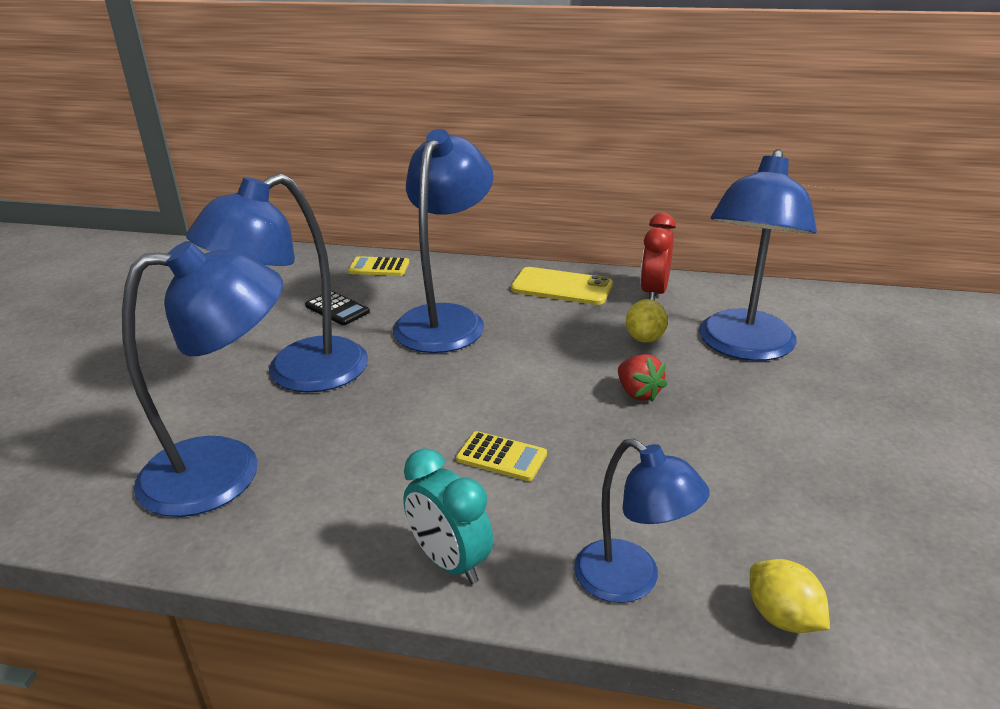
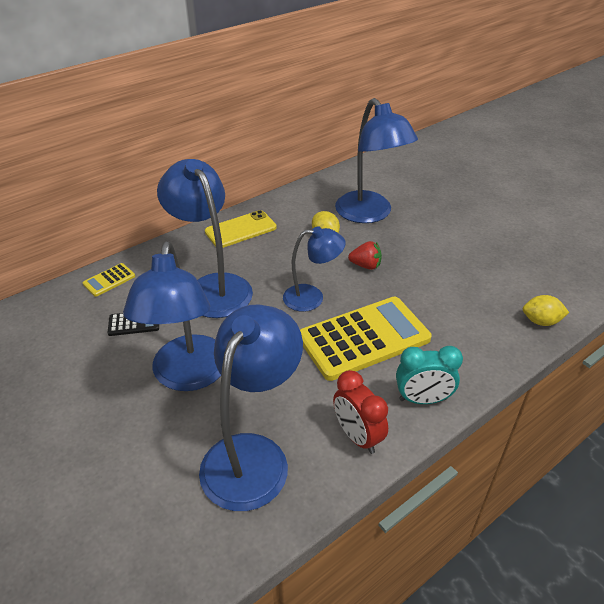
camera: 50 degrees left, 10 degrees up
yellow calculator [456,431,547,481] -> yellow calculator [300,297,432,381], size x2.34
blue lamp [574,438,710,603] -> blue lamp moved to [283,226,346,312]
red clock [640,213,676,301] -> red clock moved to [333,370,388,454]

